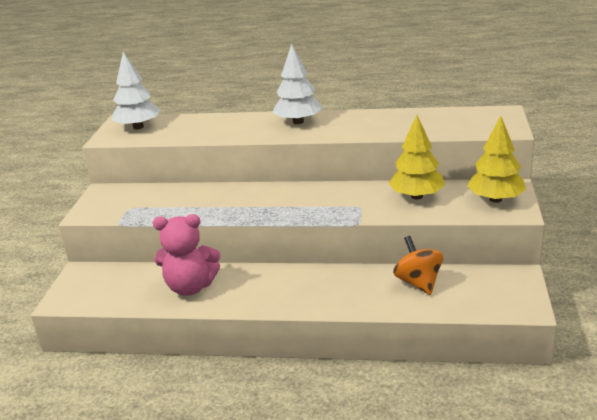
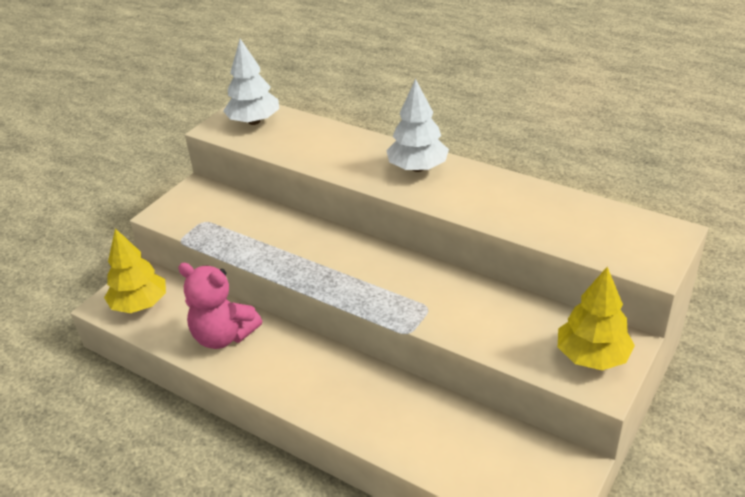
camera: 25 degrees right, 10 degrees up
yellow tree [389,115,445,200] -> yellow tree moved to [104,228,166,313]
orange spinning top [393,236,443,295] -> none

